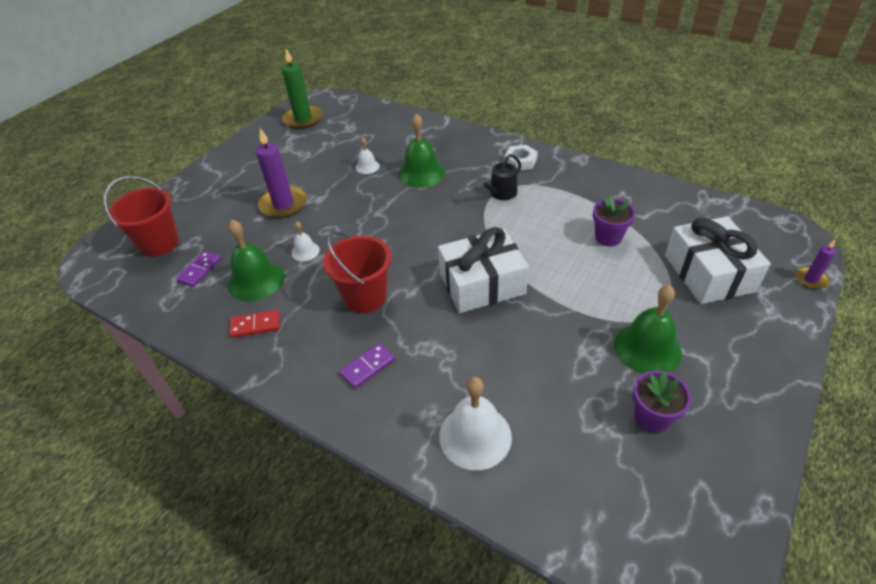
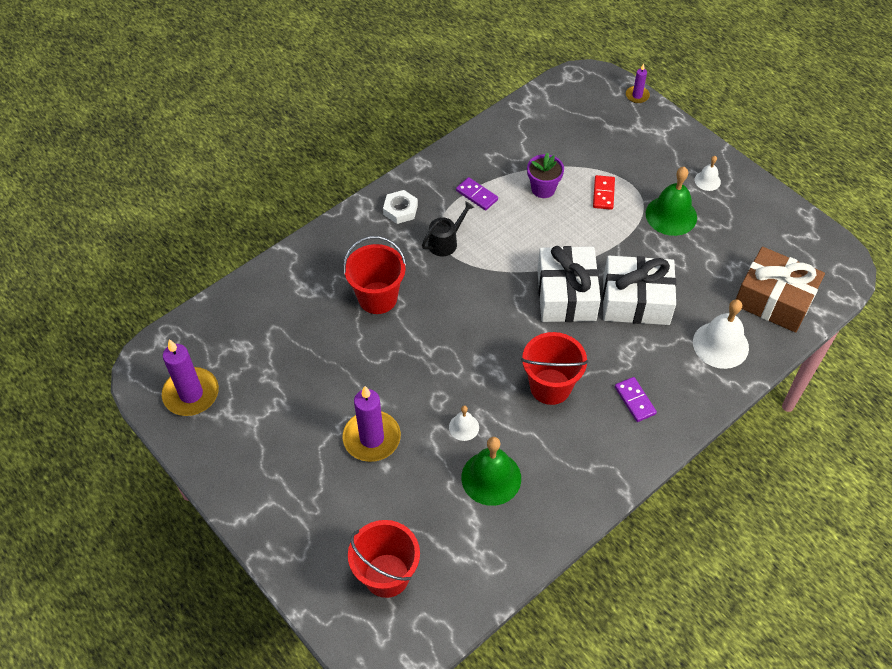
camera: 75 degrees left, 10 degrees up
purple domino [176,251,222,287] -> purple domino moved to [456,177,498,211]
red domino [230,310,280,338] -> red domino moved to [593,175,615,210]
green candle [282,48,323,129] -> purple candle [162,339,219,416]
white bell [356,138,380,174] -> white bell moved to [695,156,721,191]
green bell [398,114,445,188] -> red bucket [343,236,406,314]
black watering can [475,154,521,200] -> black watering can turned 105 degrees counterclockwise [422,201,474,257]
purple flower pot [633,371,691,433] -> none
white gift [665,216,771,304] -> white gift moved to [603,256,676,325]
none -> brown gift [736,247,825,332]

